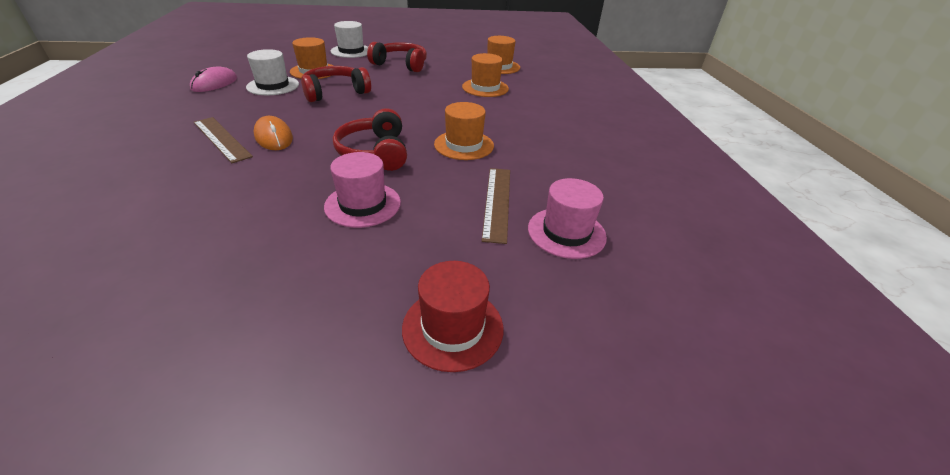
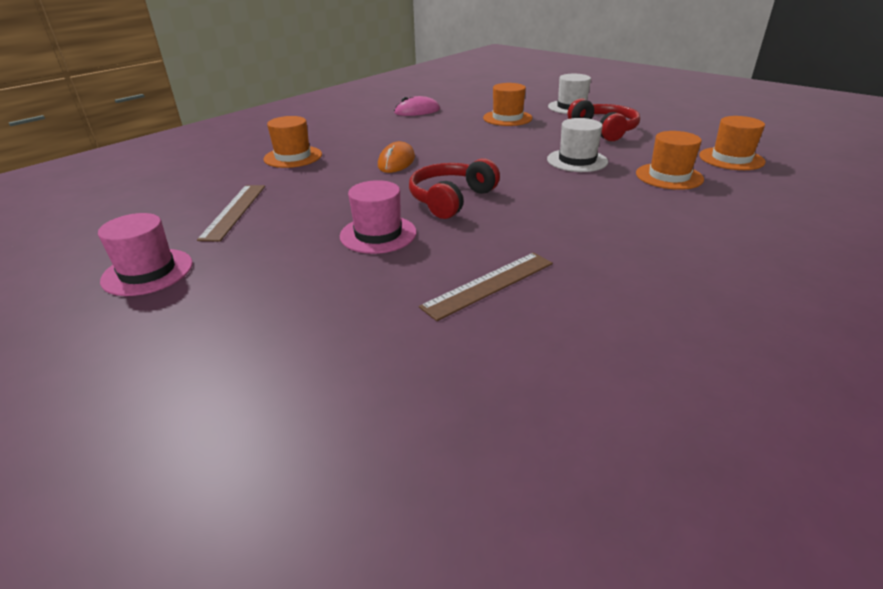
camera: 50 degrees right, 5 degrees down
brown ruler [194,117,253,163] -> brown ruler moved to [197,185,265,242]
white hat [246,49,299,95] -> white hat moved to [547,118,608,172]
red headphones [301,66,371,102] -> none
red hat [402,261,504,372] -> none
orange hat [434,102,494,160] -> orange hat moved to [263,116,322,168]
pink hat [528,178,607,259] -> pink hat moved to [98,213,193,296]

